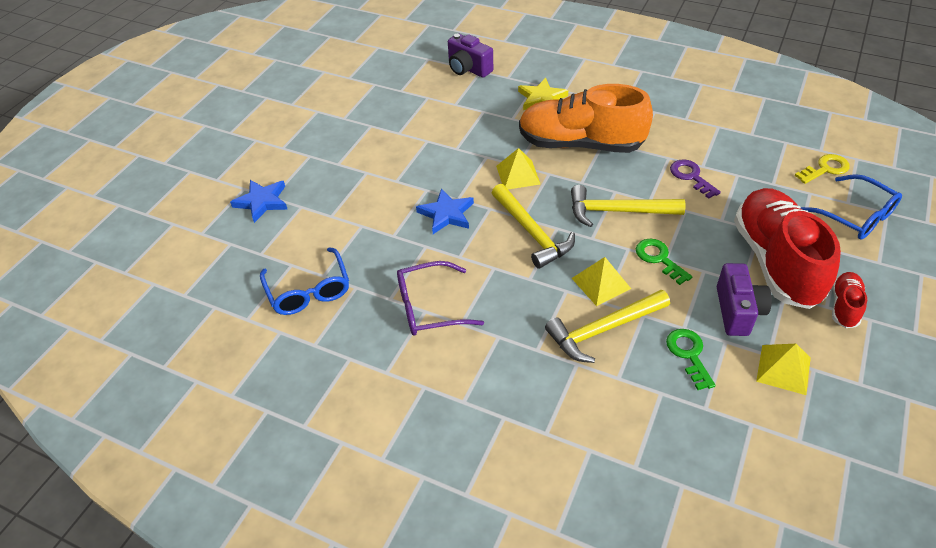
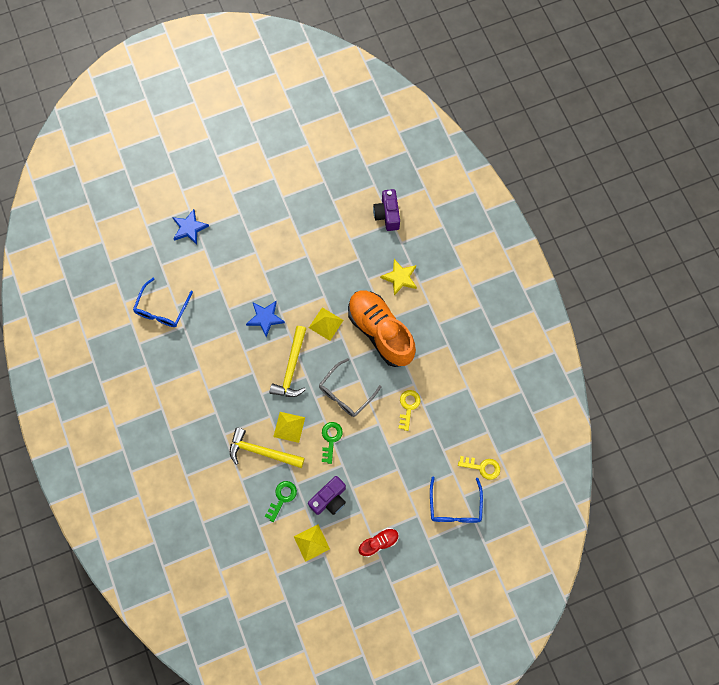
camera: 40 degrees right, 25 degrees up
purple glasses [397,261,484,336] -> none
yellow hammer [571,185,686,227] -> grey glasses [319,358,382,417]
purple key [670,159,721,199] -> yellow key [399,390,421,431]
red shoe [734,188,841,309] -> none

